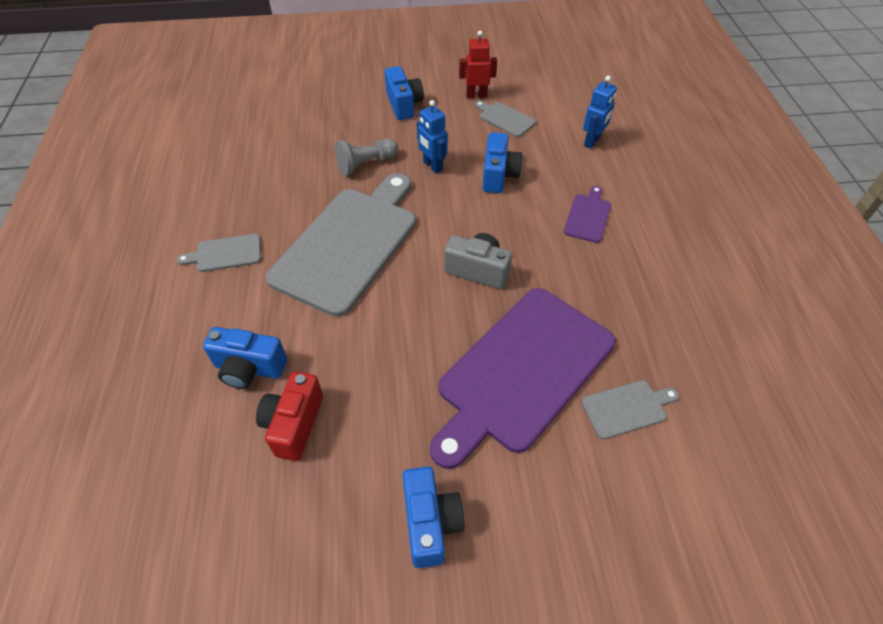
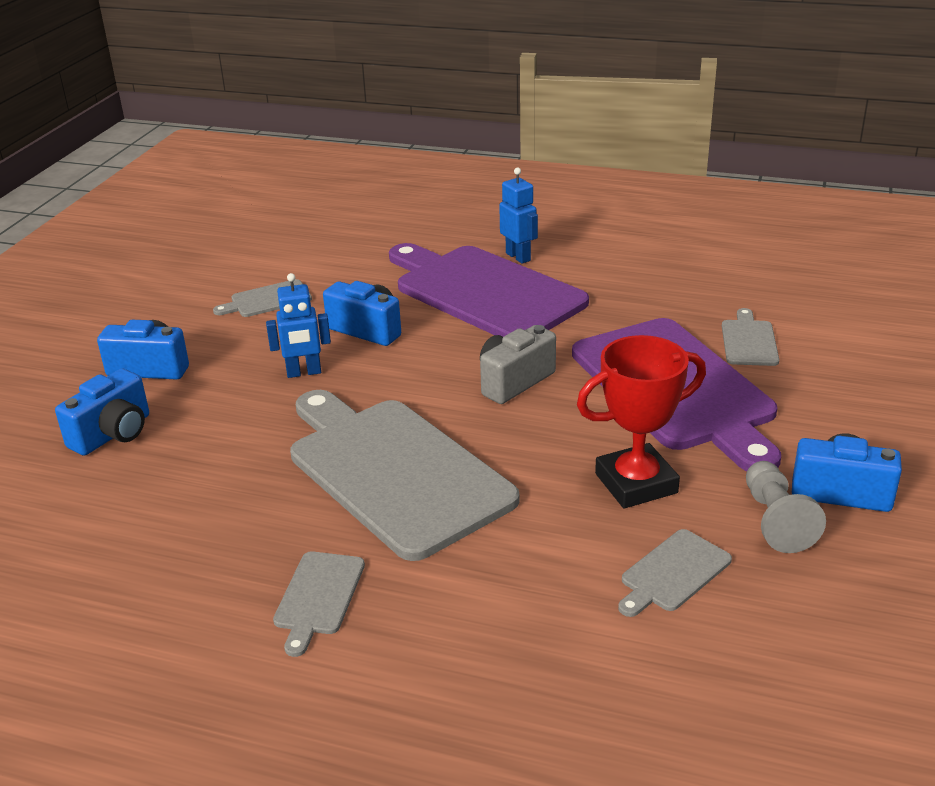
camera: 65 degrees left, 20 degrees down
blue camera [203,327,287,389] -> blue camera moved to [55,369,149,456]
red camera [256,372,323,461] -> grey cutting board [618,529,732,617]
grey pawn [335,138,398,176] -> grey pawn moved to [746,461,826,553]
red robot [459,30,497,98] -> none
purple cutting board [564,186,611,243] -> purple cutting board [389,243,589,337], size x2.39
blue robot [583,76,617,149] -> blue robot moved to [499,167,538,264]
none -> red trophy [577,335,706,508]

